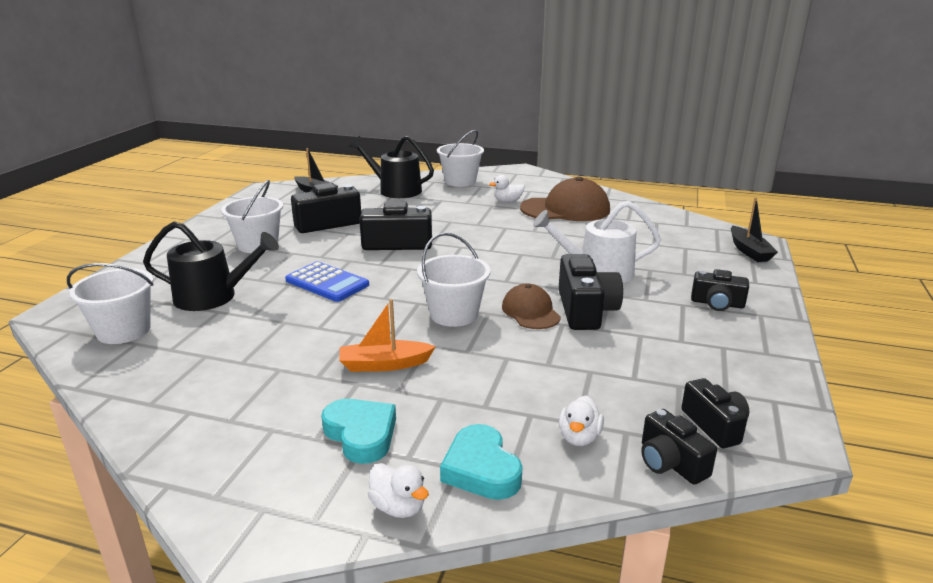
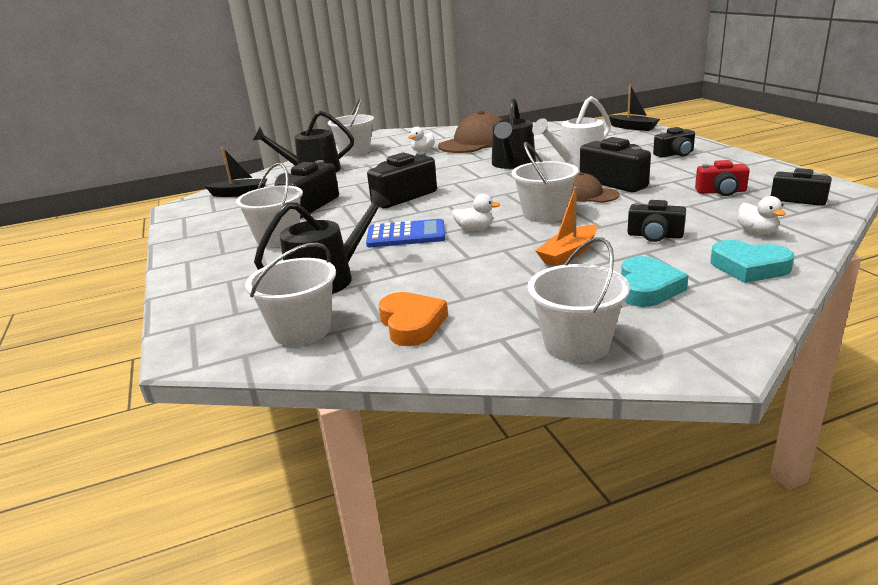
camera: 35 degrees left, 0 degrees up
turquoise heart [321,399,396,464] -> turquoise heart turned 90 degrees clockwise [621,256,688,307]
white duck [368,463,429,518] -> white duck moved to [452,194,501,231]
black camera [641,409,717,485] -> black camera moved to [627,200,686,242]
none -> orange heart [379,292,448,346]
none -> black watering can [492,98,536,169]
none -> white bucket [527,237,630,363]
none -> red camera [695,160,750,196]

